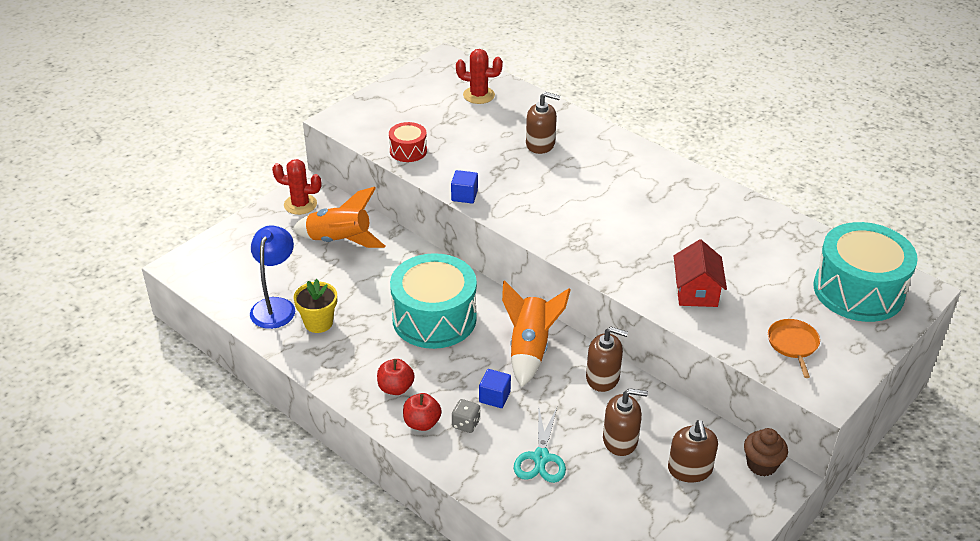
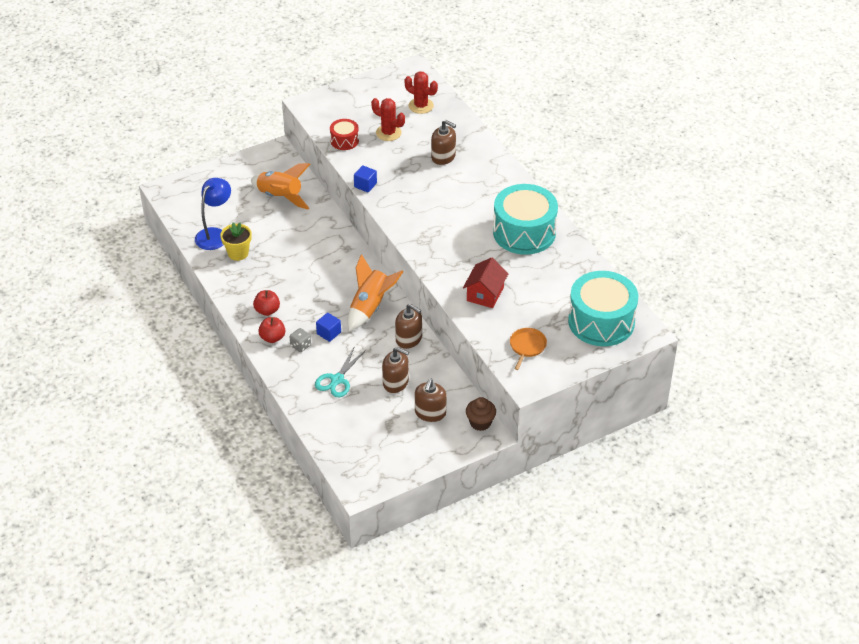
camera: 20 degrees right, 5 degrees up
red cactus [272,159,321,215] -> red cactus moved to [371,98,405,141]
turquoise drum [390,253,477,349] -> turquoise drum moved to [493,184,558,255]

